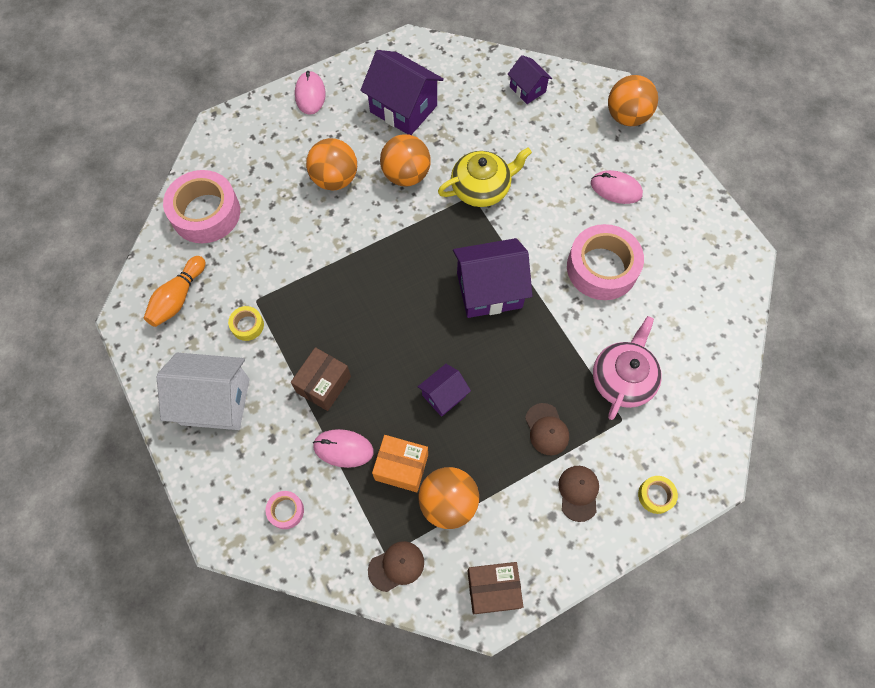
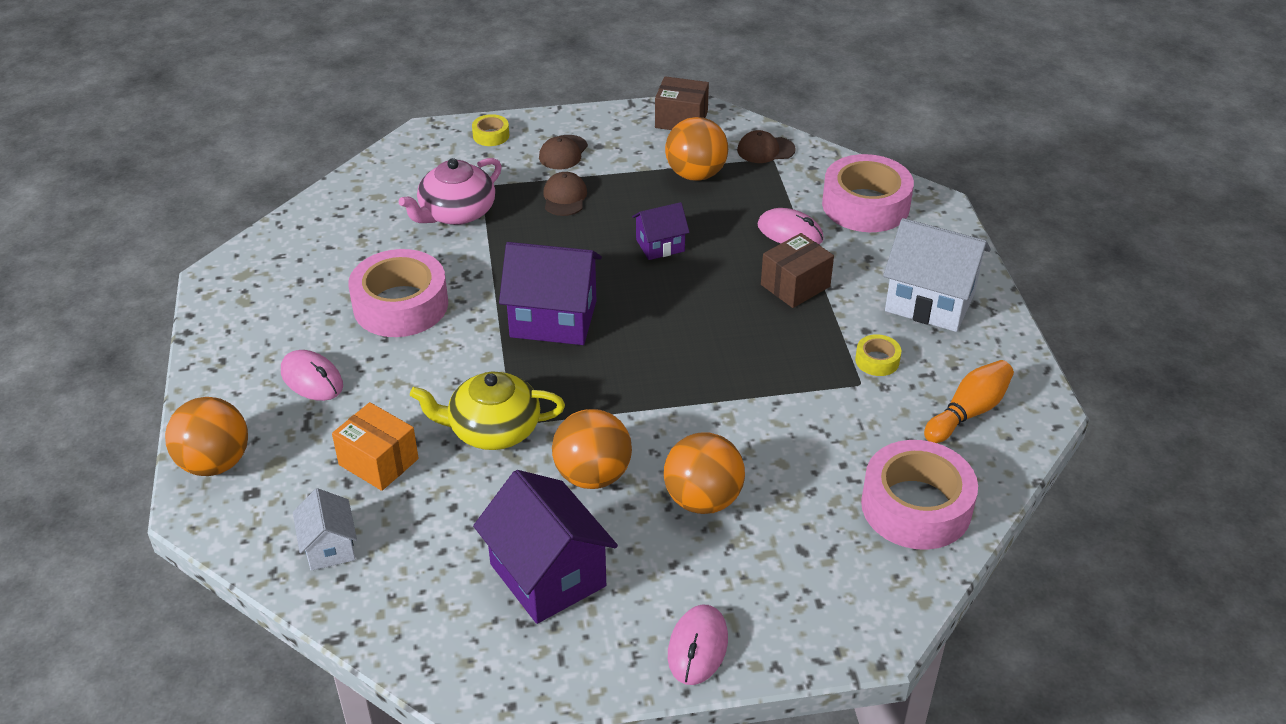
camera: 160 degrees left, 25 degrees down
pink tape [265,491,304,529] -> pink tape [822,154,914,232], size x2.24
orange box [372,435,428,492] -> orange box moved to [332,402,419,491]
purple house [508,55,552,104] -> white house [293,488,357,571]

